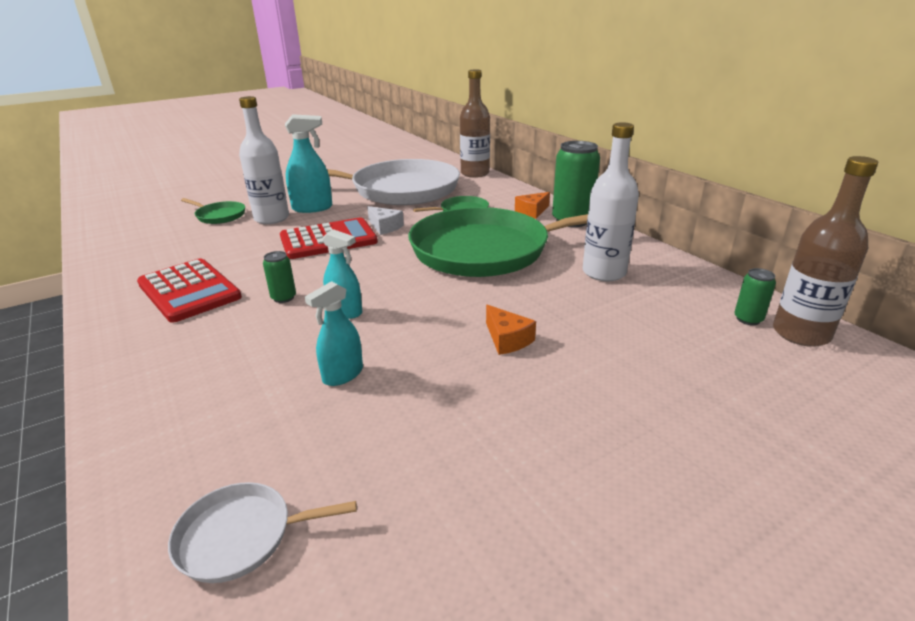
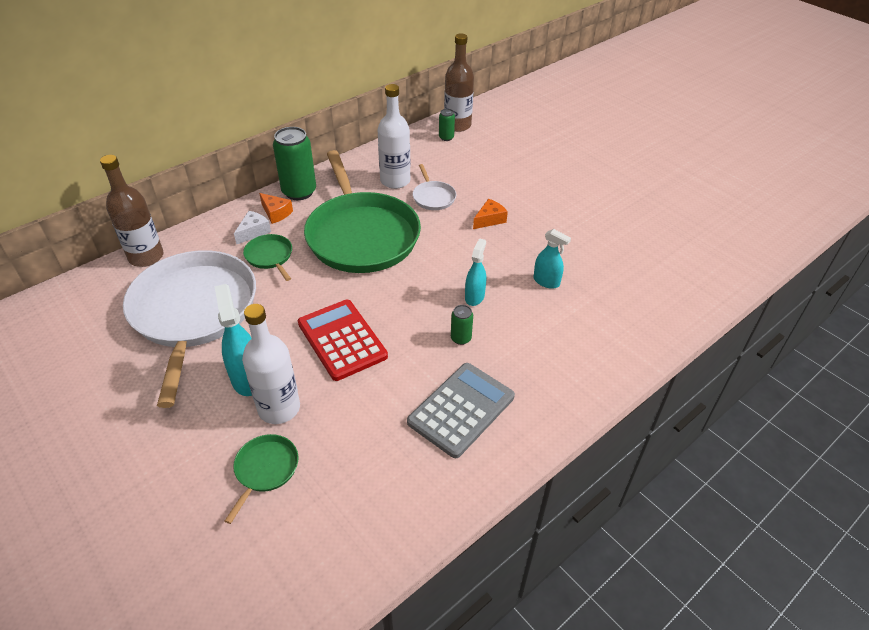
camera: 100 degrees left, 15 degrees up
red calculator [137,258,242,323] -> grey calculator [407,363,515,458]
white pan [168,482,357,583] -> white pan moved to [413,164,456,210]
white cheese [367,206,404,235] -> white cheese moved to [234,211,271,244]

